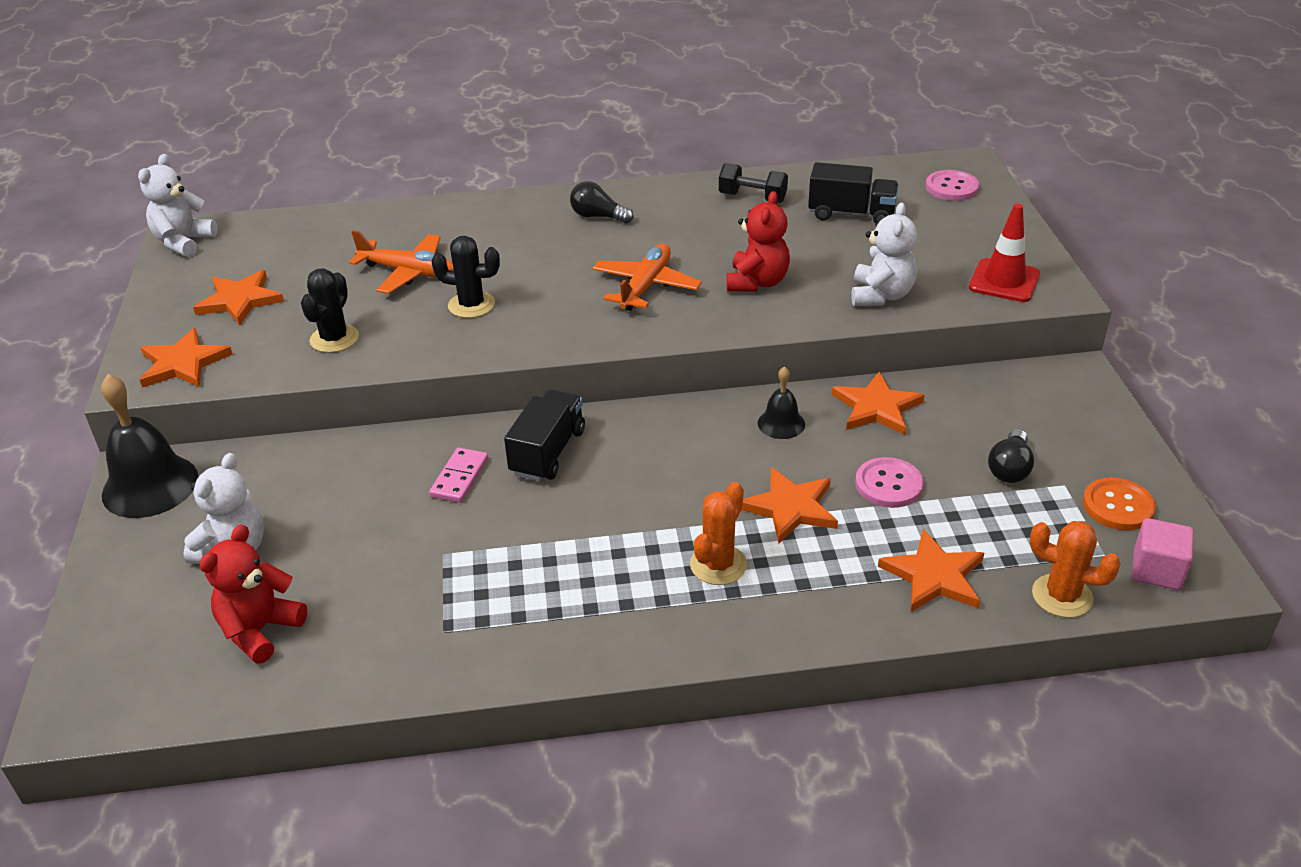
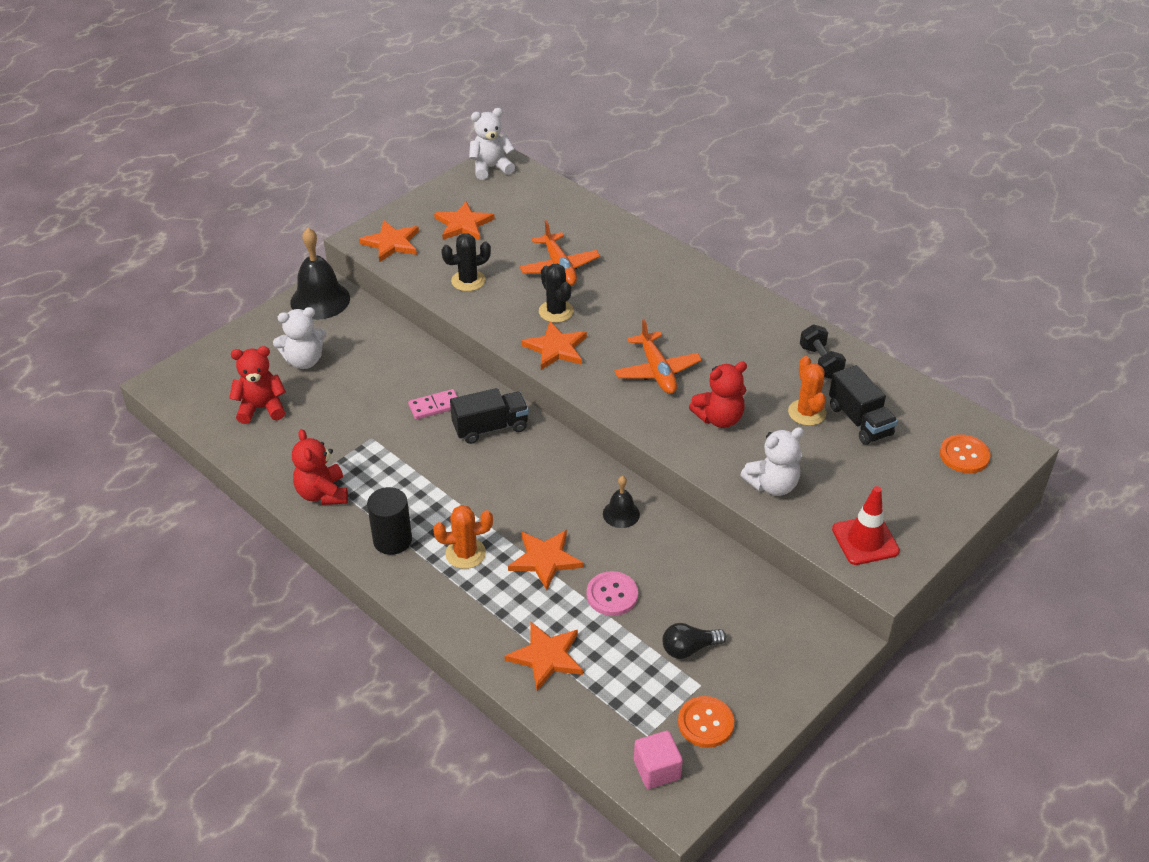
camera: 50 degrees right, 5 degrees up
black light bulb [570,181,634,223] -> none
orange plane [592,244,702,311] -> orange plane turned 90 degrees clockwise [614,319,702,394]
orange star [832,372,925,435] -> orange star moved to [521,322,587,370]
pink button [926,170,980,201] -> orange button [940,434,991,473]
orange cactus [1030,521,1120,618] -> orange cactus moved to [788,356,826,426]
none -> red teddy bear [292,429,348,505]
none -> black cylinder [367,487,412,555]

